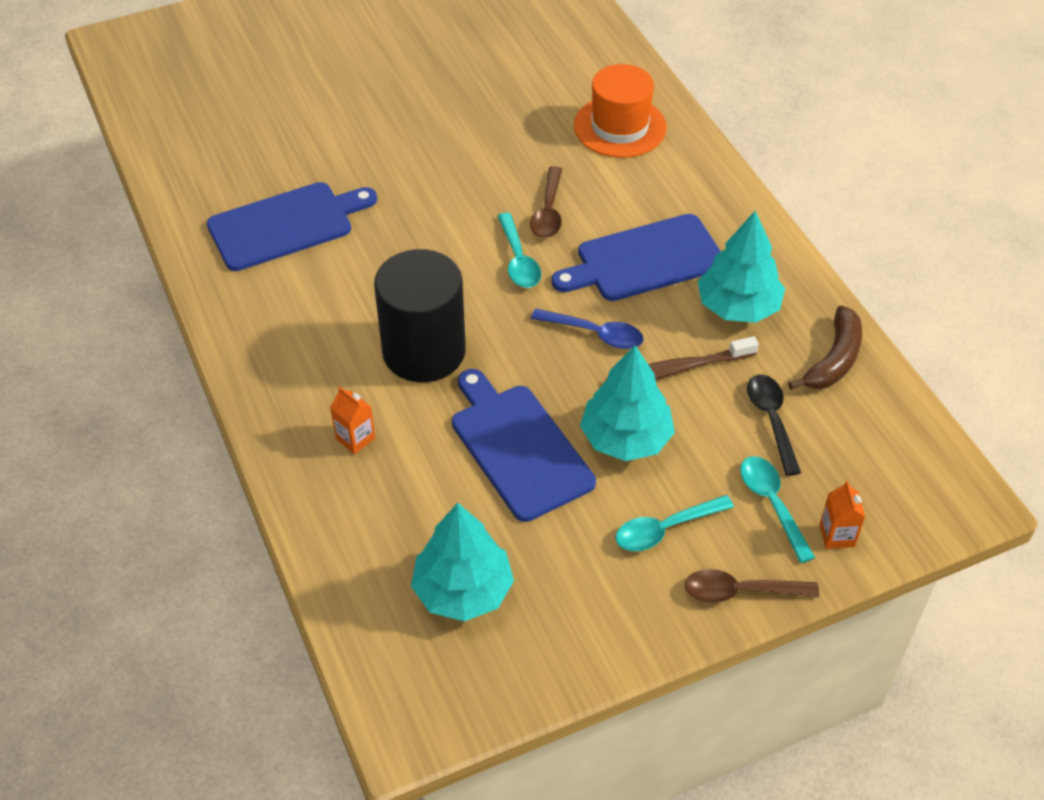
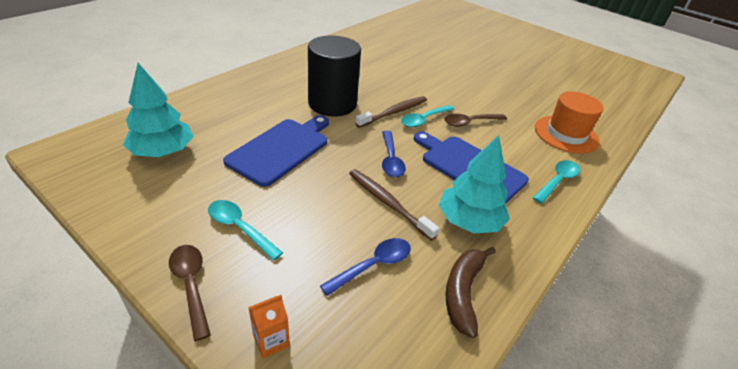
camera: 60 degrees right, 10 degrees down
blue cutting board [207,182,377,271] -> none
orange carton [330,386,375,454] -> none
turquoise tree [580,345,675,461] -> none
turquoise spoon [740,456,815,563] -> turquoise spoon moved to [533,160,580,204]
black spoon [747,375,801,476] -> blue spoon [320,238,411,296]
brown banana [788,305,862,390] -> brown banana turned 105 degrees clockwise [446,247,496,338]
none -> brown toothbrush [355,96,427,128]

